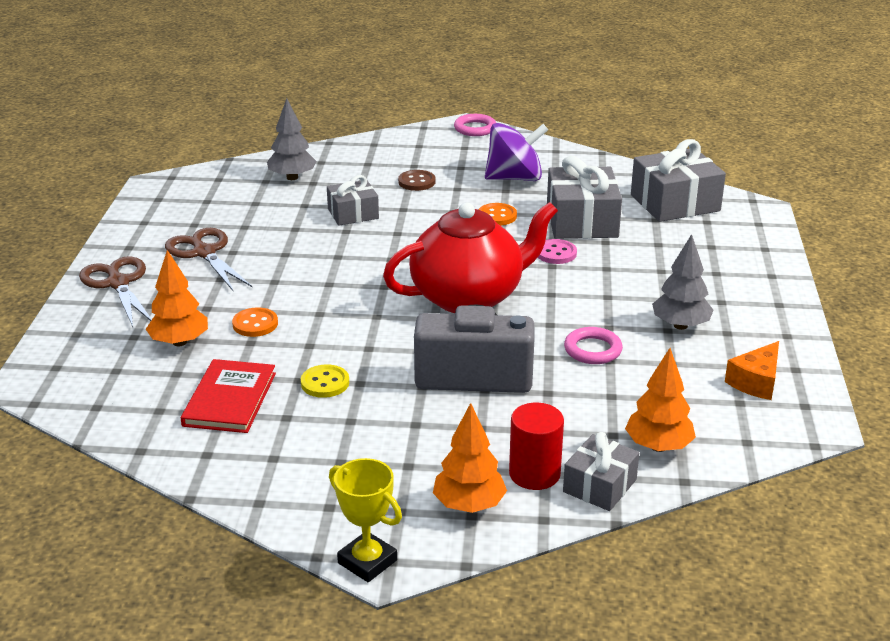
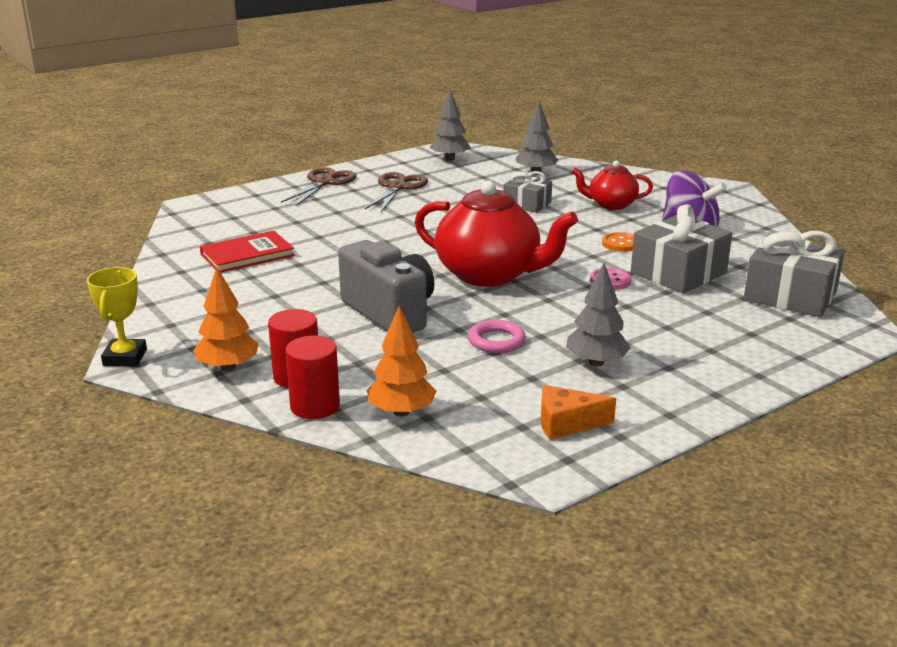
camera: 50 degrees right, 5 degrees down
orange tree [146,250,208,346] -> none
orange button [232,307,278,337] -> none
yellow button [301,364,349,398] -> none
brown button [398,170,435,191] -> red teapot [572,161,653,210]
pink ring [454,114,496,136] -> none
grey gift [563,432,639,511] -> red cylinder [285,335,340,419]
none -> grey tree [429,89,471,161]

